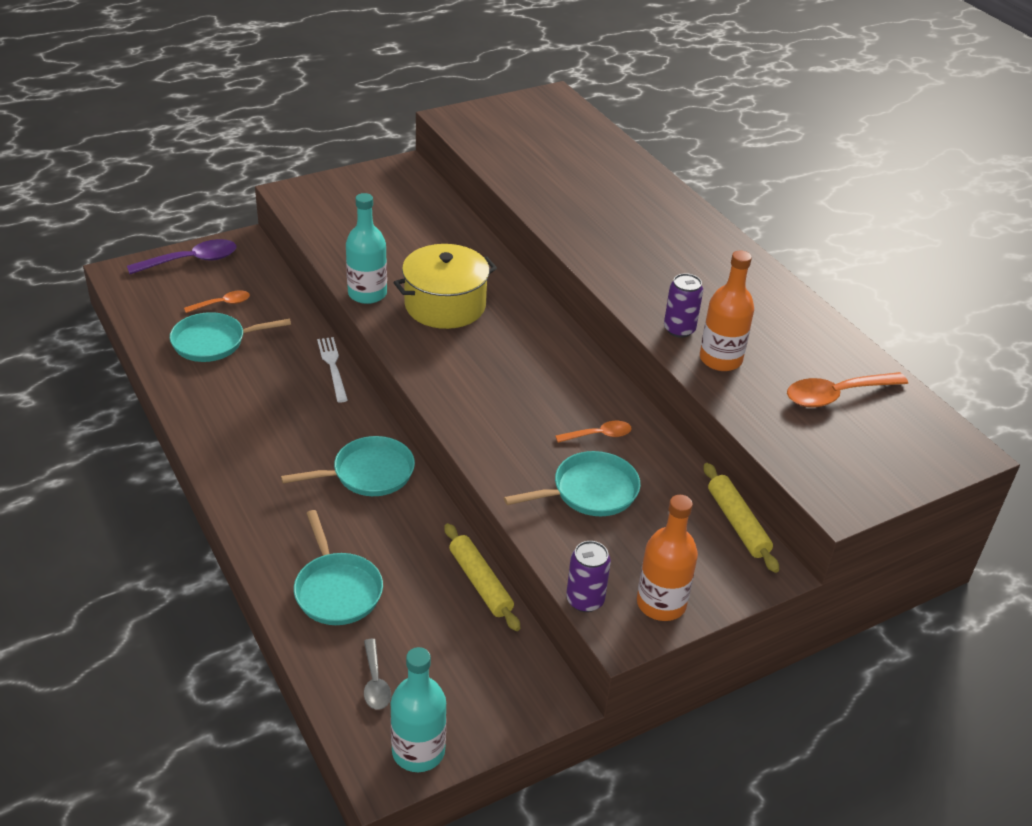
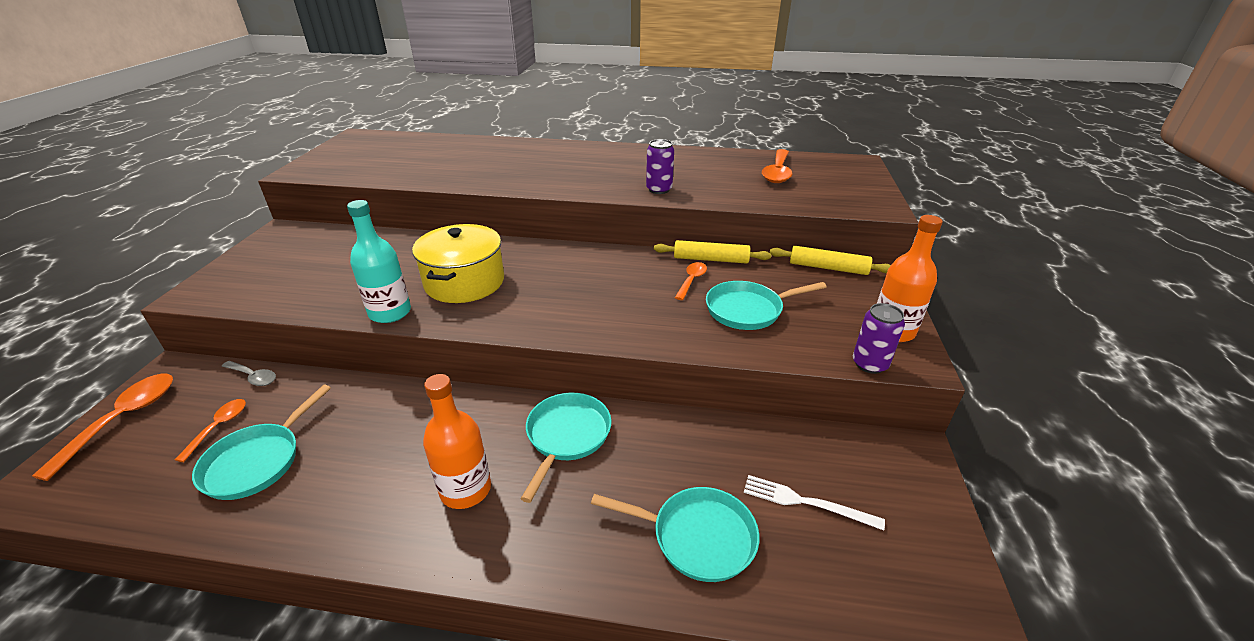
camera: 50 degrees left, 5 degrees down
purple spoon [127,239,237,274] -> orange spoon [32,374,173,481]
white fork [317,337,348,403] -> white fork moved to [744,475,885,530]
grey spoon [364,639,391,710] -> grey spoon moved to [222,361,276,386]
turquoise bottle [391,647,446,772] -> none
yellow rolling pin [444,523,520,631] -> yellow rolling pin moved to [654,240,771,264]
turquoise pan [504,451,640,516] -> turquoise pan turned 120 degrees counterclockwise [706,281,826,330]
orange bottle [700,250,754,371] -> orange bottle moved to [423,374,491,509]

